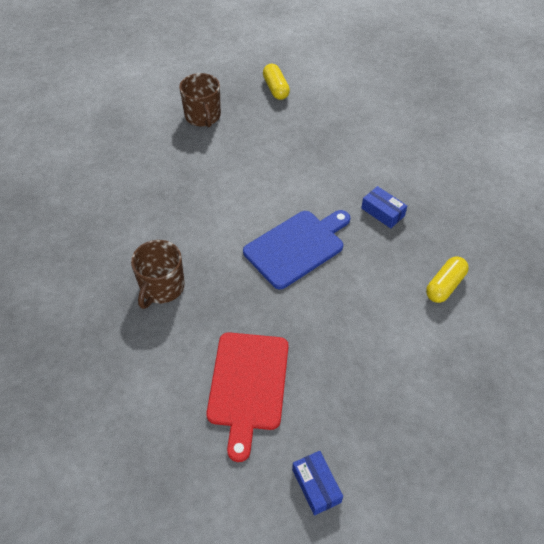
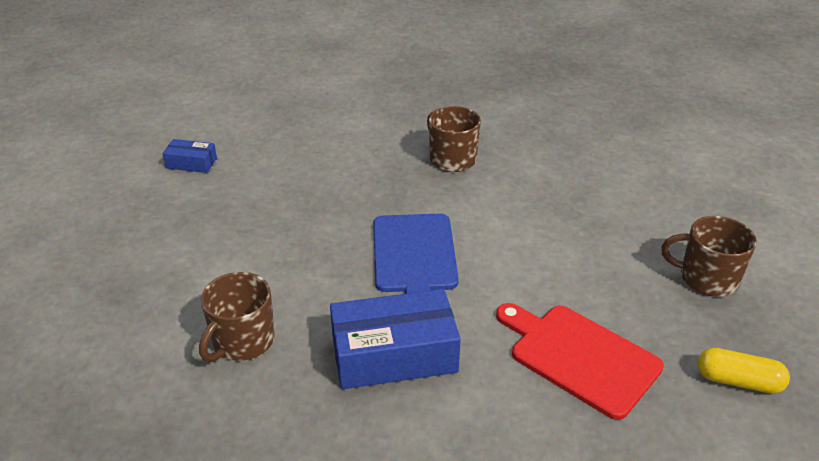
camera: 125 degrees right, 15 degrees down
red cutting board [206,332,289,462] -> red cutting board moved to [496,303,664,420]
blue box [361,186,407,228] -> blue box [330,289,461,389], size x2.00
yellow capsule [426,256,469,303] -> brown mug [199,272,275,362]

